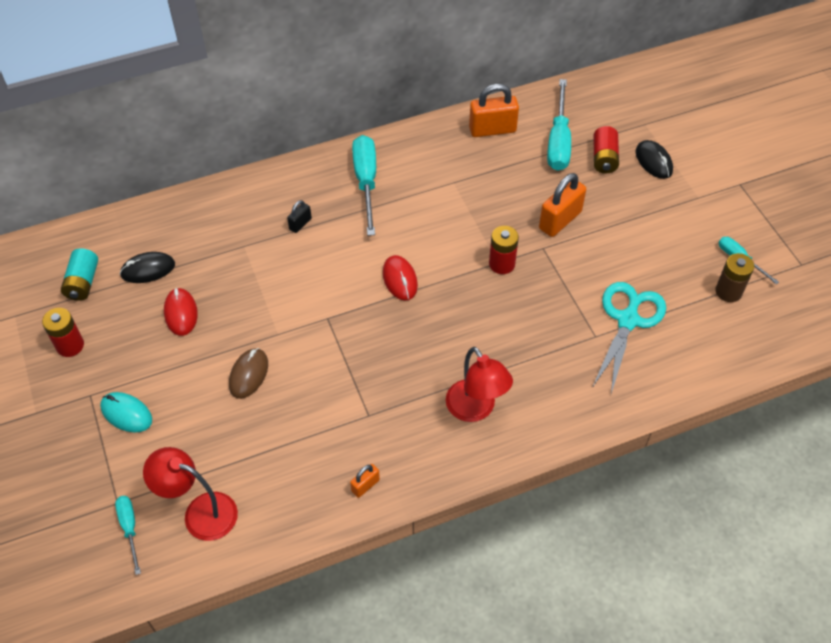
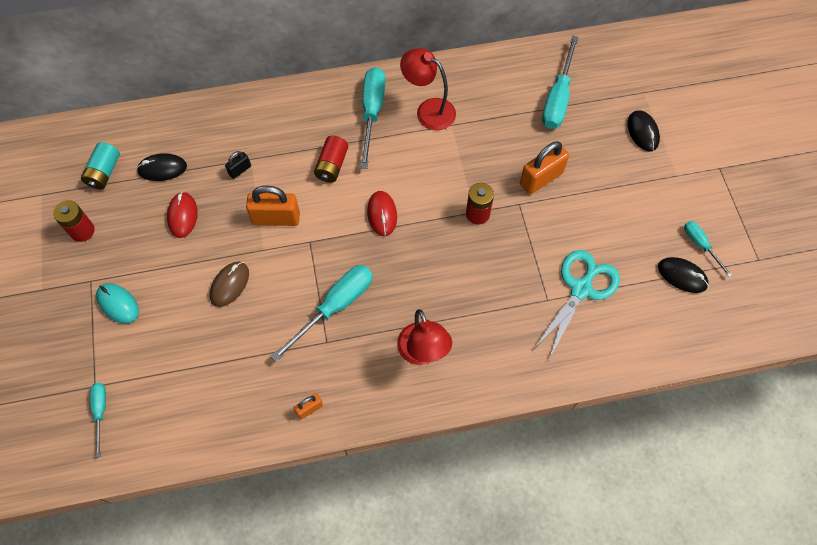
camera: 10 degrees right, 10 degrees up
red lamp [143,447,238,541] -> red lamp moved to [400,48,456,130]
black padlock [287,200,312,233] -> black padlock moved to [225,151,251,179]
orange padlock [469,84,519,137] -> orange padlock moved to [246,186,300,226]
red battery [593,126,619,174] -> red battery moved to [314,136,349,183]
brown battery [715,253,754,302] -> black mouse [658,257,709,293]
none -> turquoise screwdriver [271,265,373,362]

